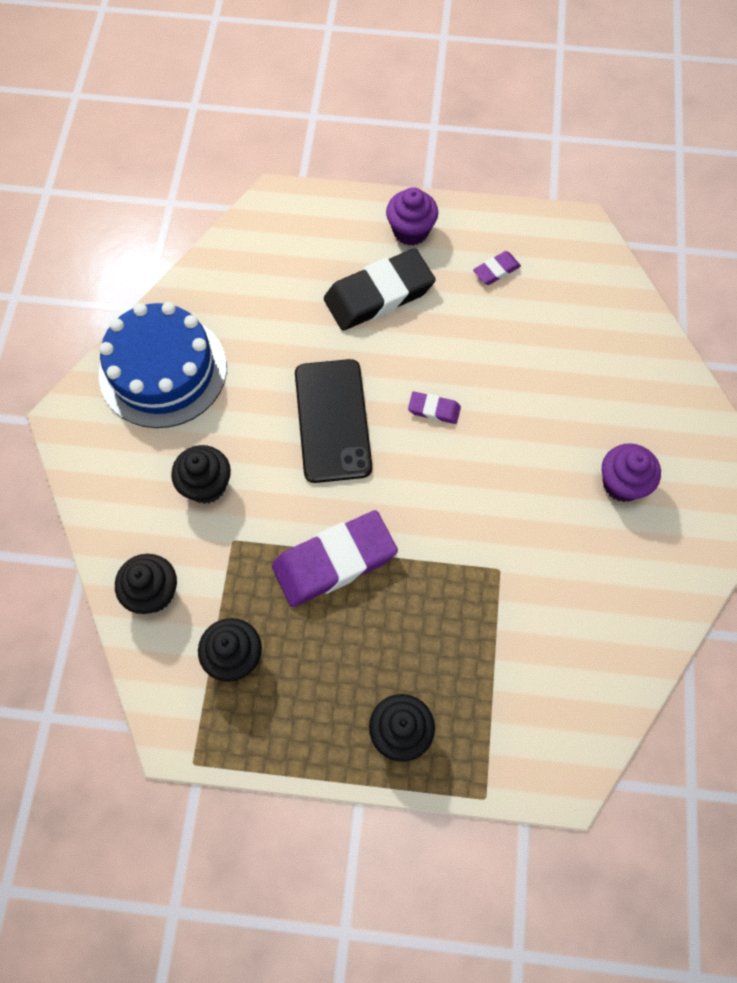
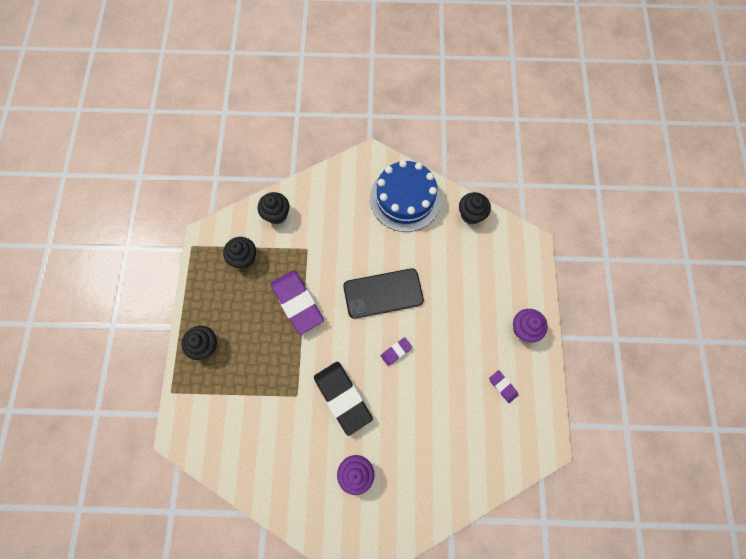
camera: 85 degrees right, 5 degrees up
black cupcake [171,445,231,504] -> black cupcake moved to [459,192,491,224]
black eraser [324,248,436,331] -> black eraser moved to [314,362,373,436]
purple eraser [408,392,461,424] -> purple eraser turned 45 degrees clockwise [381,337,412,366]

